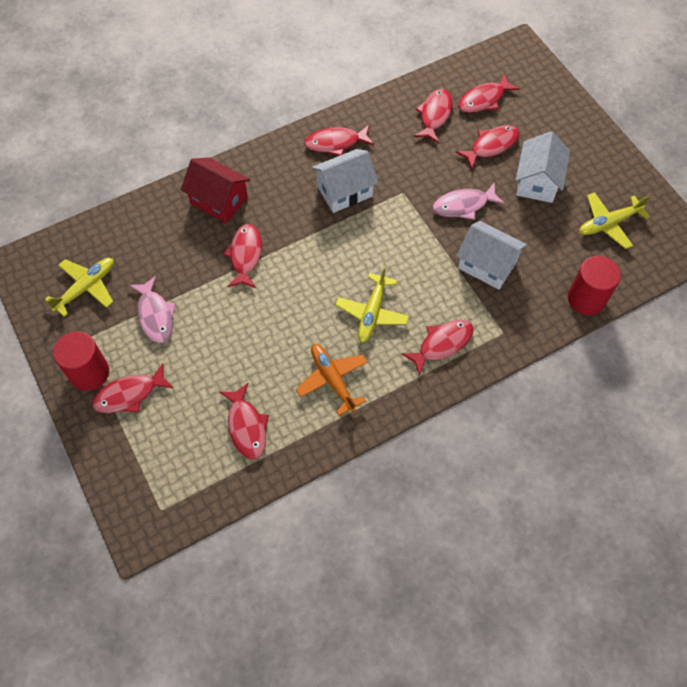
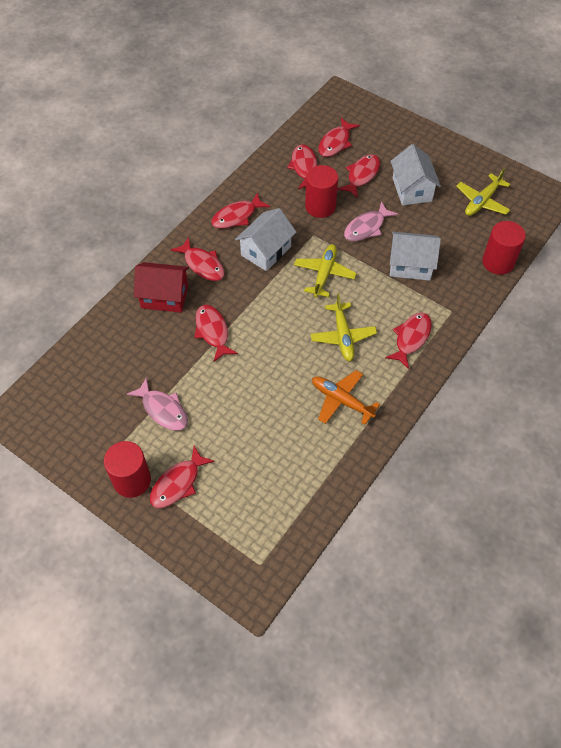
camera: 25 degrees left, 5 degrees down
yellow plane [45,258,114,317] -> yellow plane moved to [294,244,357,297]
red fish [220,383,269,459] -> red fish moved to [171,237,225,281]
none -> red cylinder [305,165,338,218]

